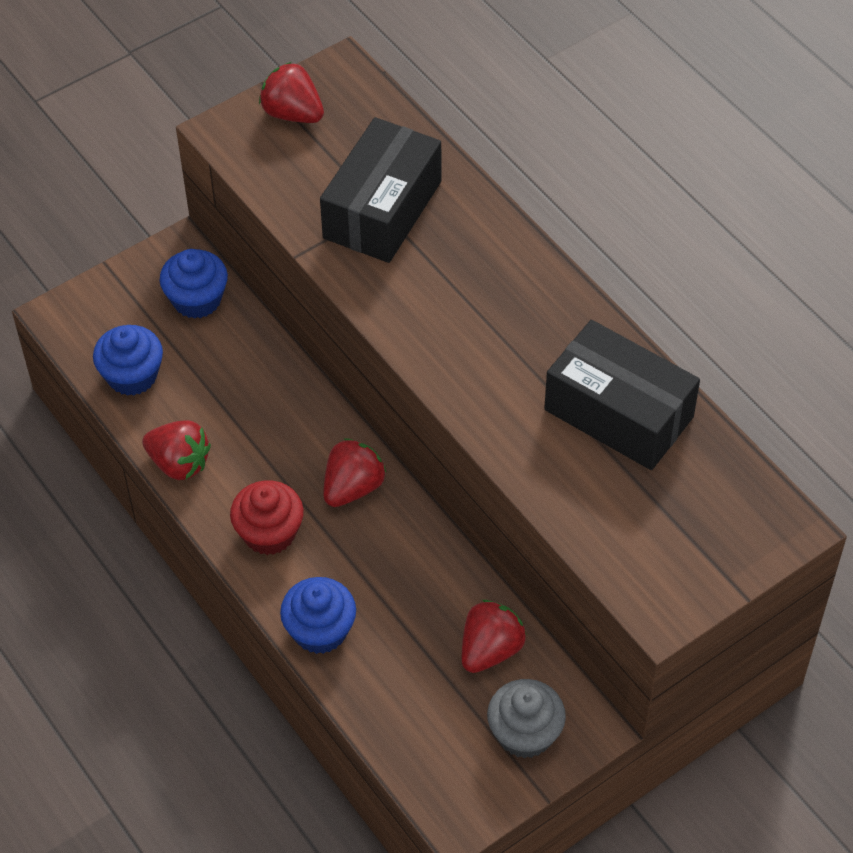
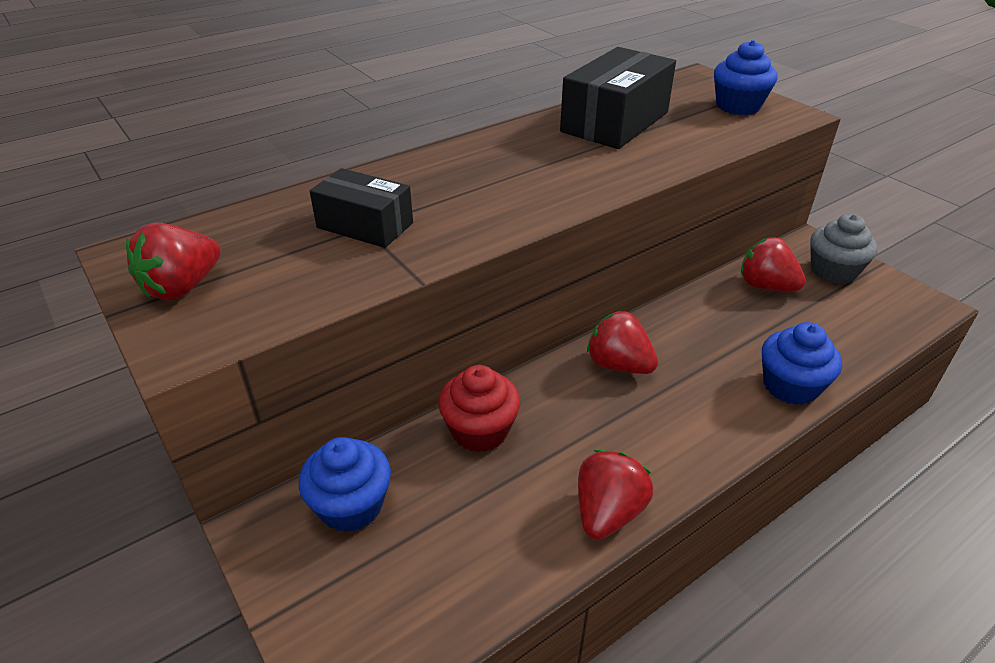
camera: 90 degrees left, 15 degrees down
blue cupcake [93,325,163,396] -> blue cupcake moved to [714,40,778,115]
red cupcake [230,480,304,555] -> red cupcake moved to [438,365,520,452]
black box [320,117,441,263] -> black box [310,168,413,248], size x0.62

